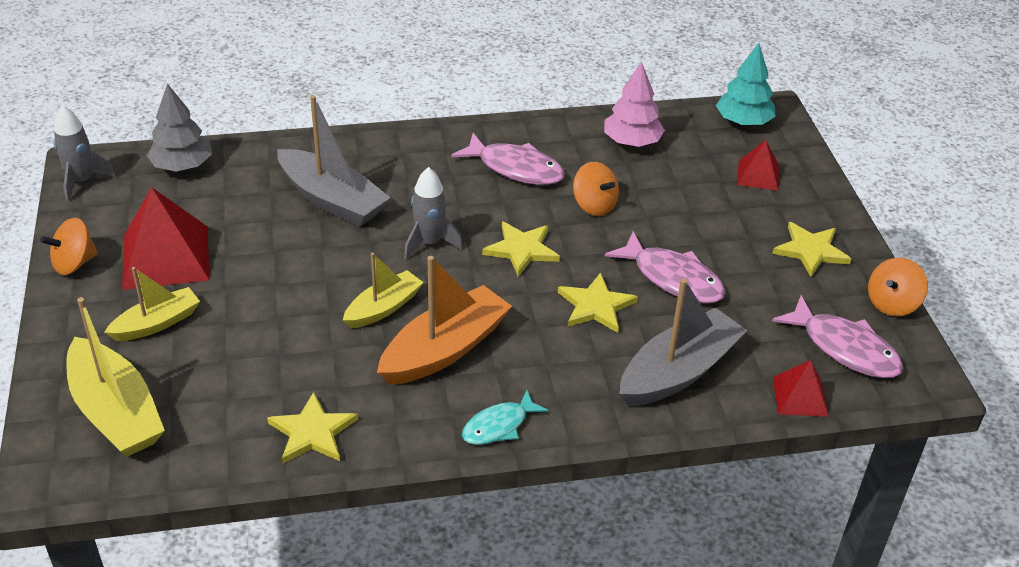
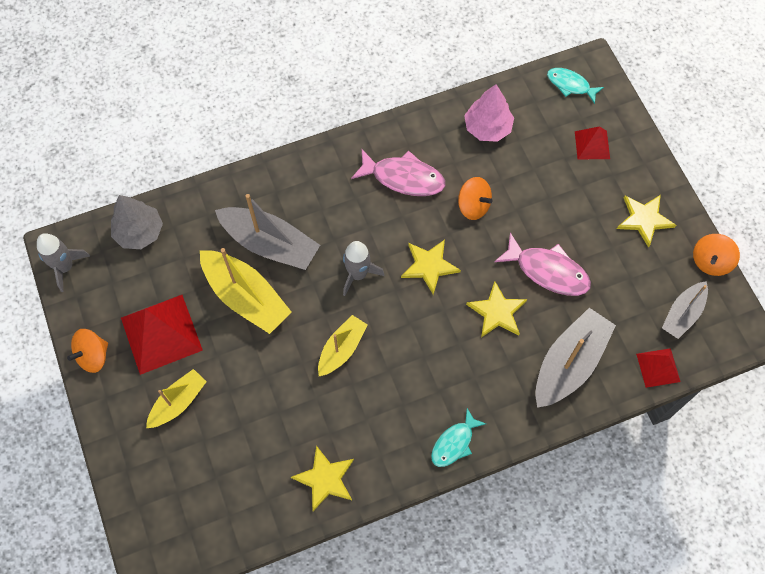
camera: 10 degrees left, 25 degrees up
yellow boat [66,297,165,456] -> yellow boat moved to [200,248,292,334]
orange boat [377,256,512,385] -> none
turquoise tree [716,43,776,126] -> turquoise fish [547,68,604,104]
pink fish [772,295,904,378] -> grey boat [662,281,708,339]

